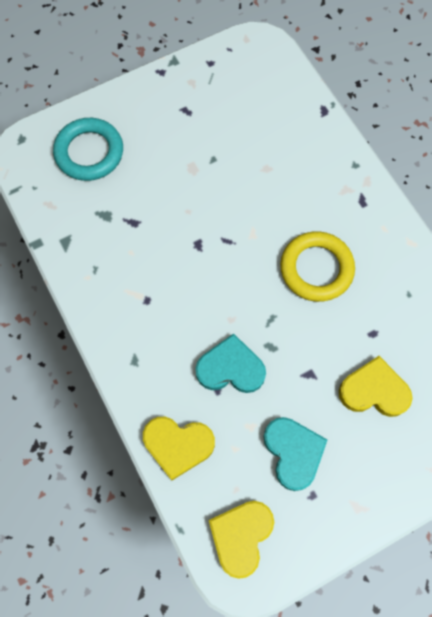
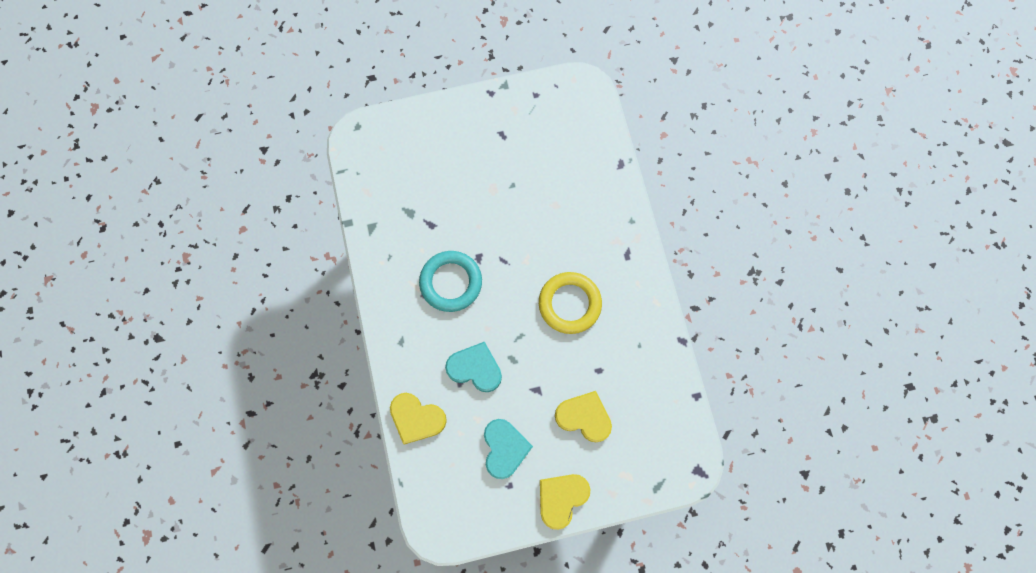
camera: 15 degrees right, 5 degrees up
turquoise ring [53,118,123,181] -> turquoise ring moved to [419,251,482,312]
yellow heart [209,501,274,579] -> yellow heart moved to [540,474,590,530]

